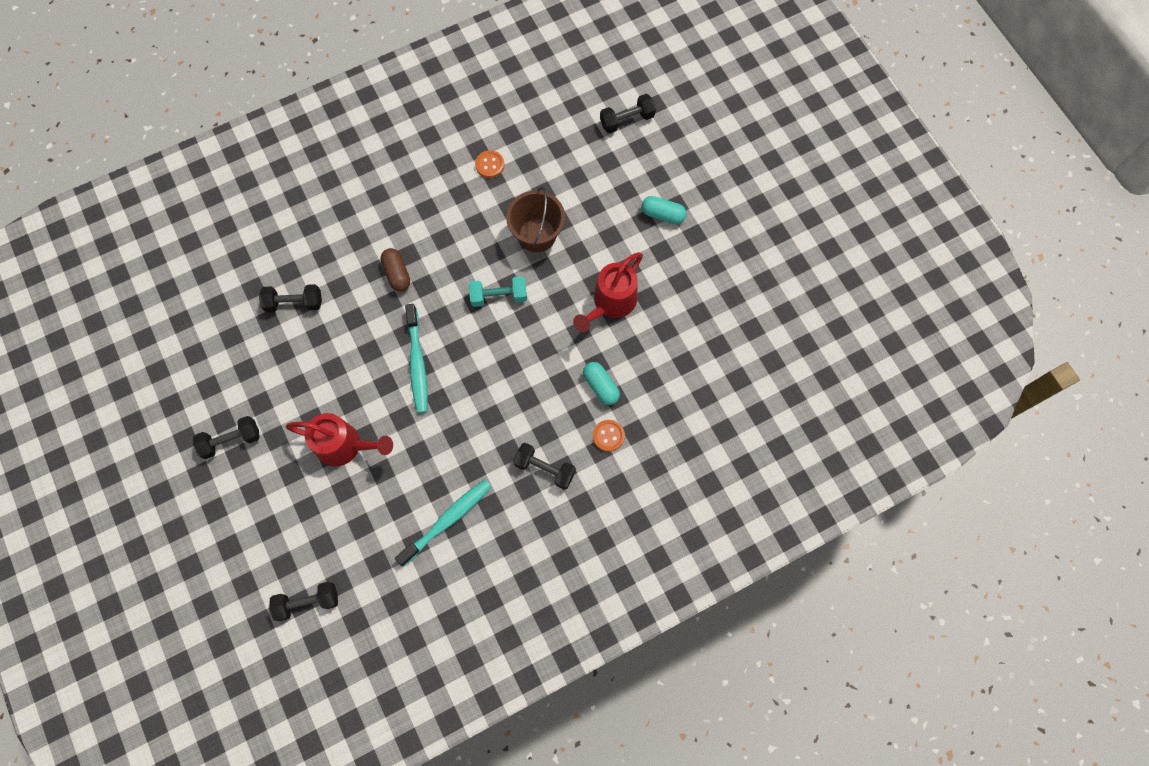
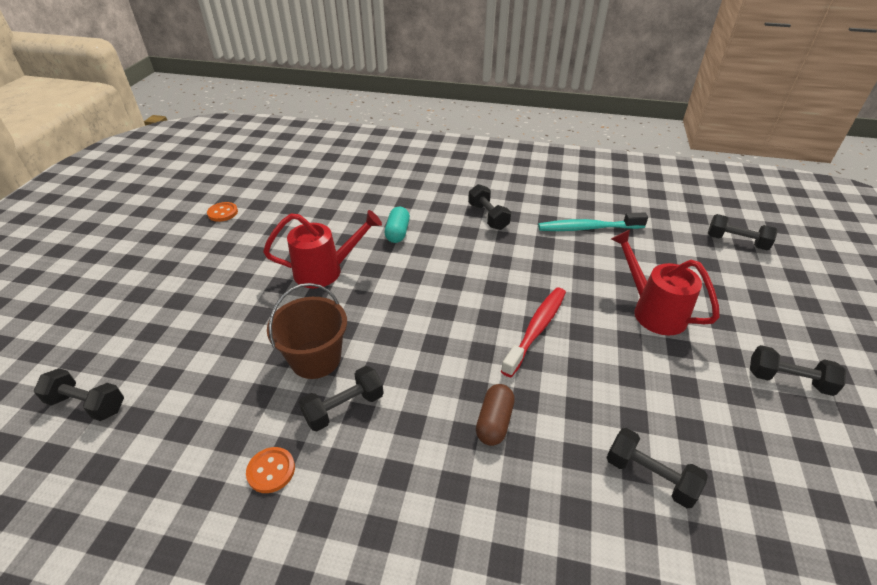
camera: 140 degrees left, 30 degrees down
turquoise toothbrush [405,304,428,413] -> red toothbrush [501,287,566,377]
turquoise dumbbell [469,276,527,307] -> none
orange button [593,420,625,452] -> orange button moved to [207,202,238,222]
turquoise capsule [641,196,687,224] -> none
none -> black dumbbell [299,366,384,431]

